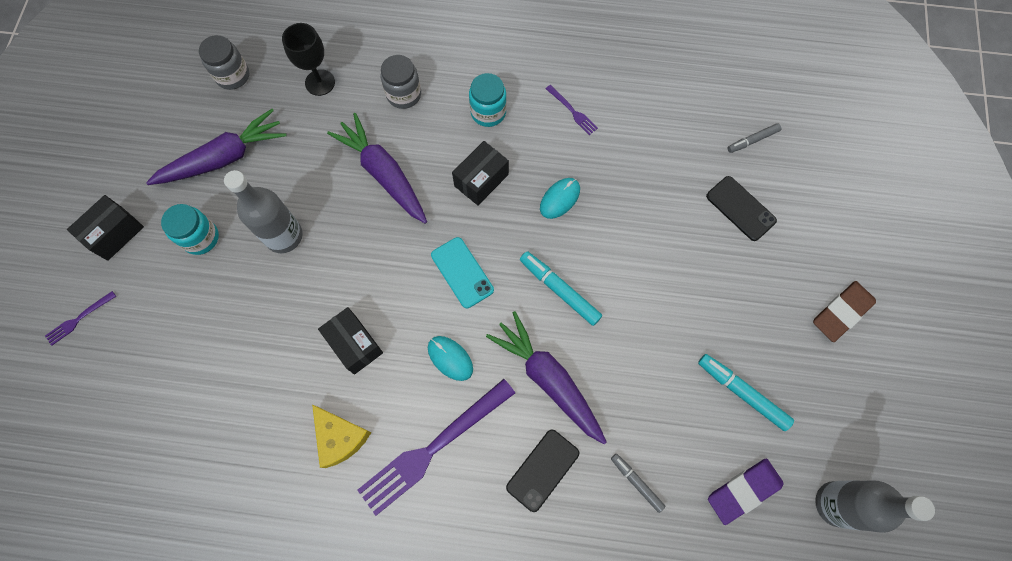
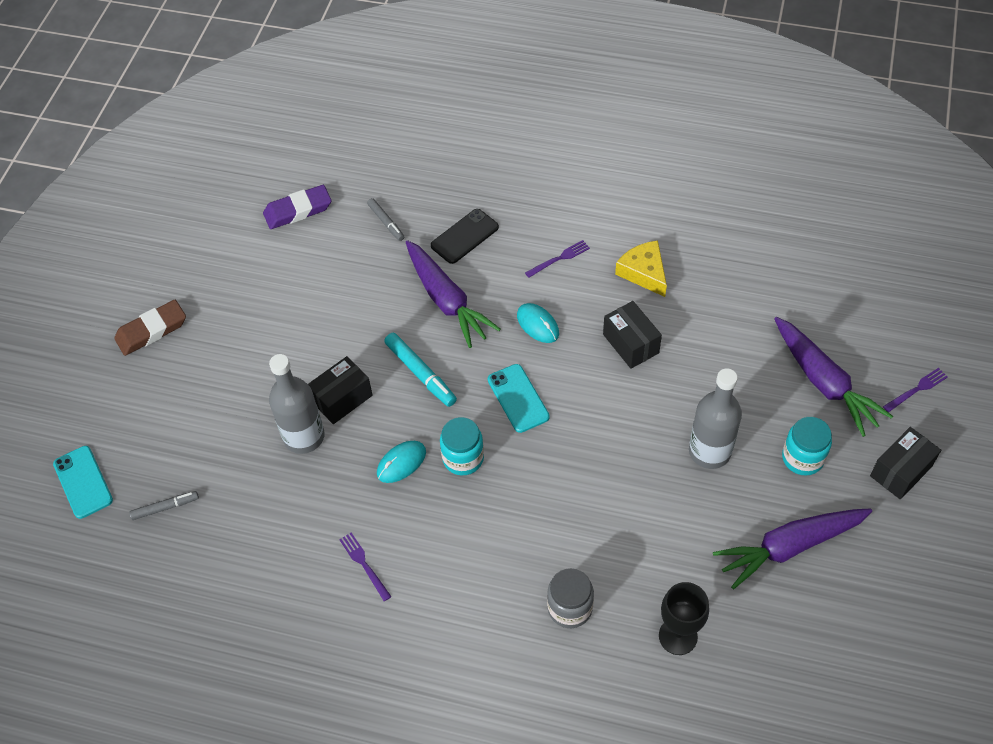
camera: 170 degrees left, 15 degrees down
grey jar [199,35,249,90] -> none
purple carrot [327,113,427,224] -> purple carrot moved to [774,317,893,437]
purple fork [357,379,515,516] -> purple fork [525,240,590,278], size x0.44
black box [452,141,509,205] -> black box moved to [308,356,373,424]
turquoise jar [469,73,507,127] -> turquoise jar moved to [440,417,484,475]
turquoise marker [698,354,794,431] -> none
black phone [706,176,777,241] -> none
grey bottle [815,480,935,533] -> grey bottle moved to [269,354,325,454]
none -> turquoise phone [53,446,113,519]

